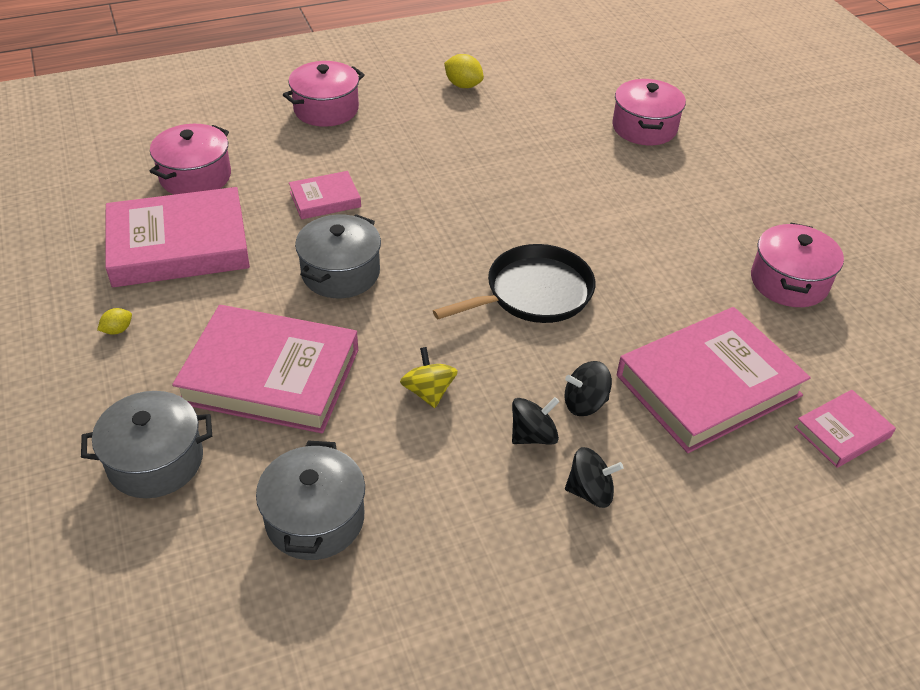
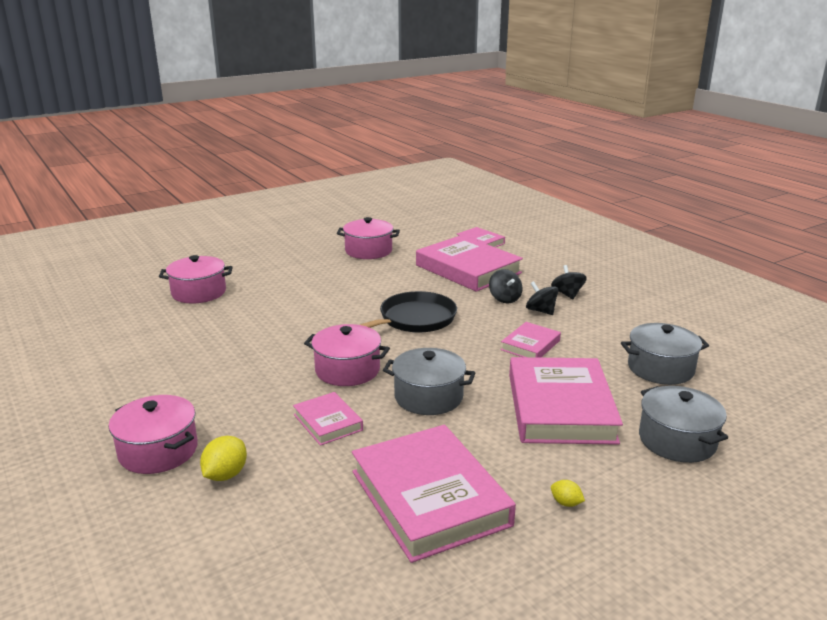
camera: 100 degrees left, 20 degrees down
pink pot [149,124,231,195] -> pink pot moved to [304,324,390,386]
yellow spinning top [400,347,458,408] -> pink book [501,322,561,358]
black pan [433,244,595,323] -> black pan turned 90 degrees clockwise [360,291,457,333]
yellow lemon [444,54,484,88] -> yellow lemon moved to [200,436,247,481]

